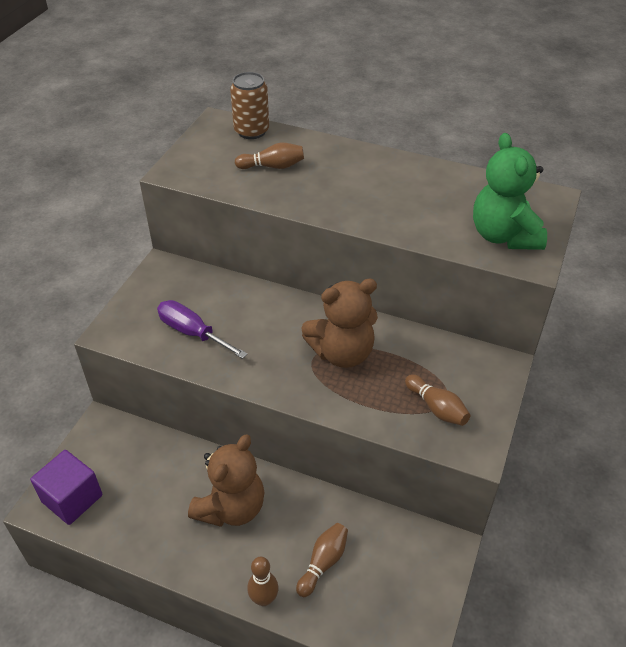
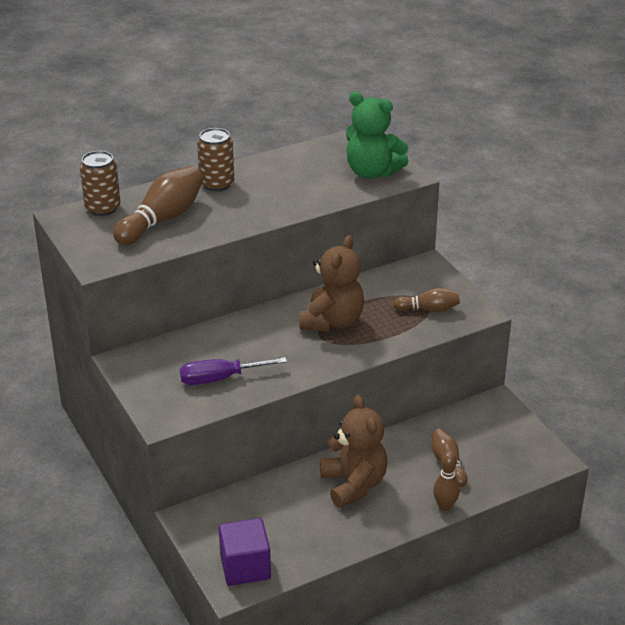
camera: 50 degrees left, 10 degrees down
brown bowling pin [235,143,304,169] -> brown bowling pin [113,166,204,245], size x1.77
none -> brown can [197,128,234,192]

